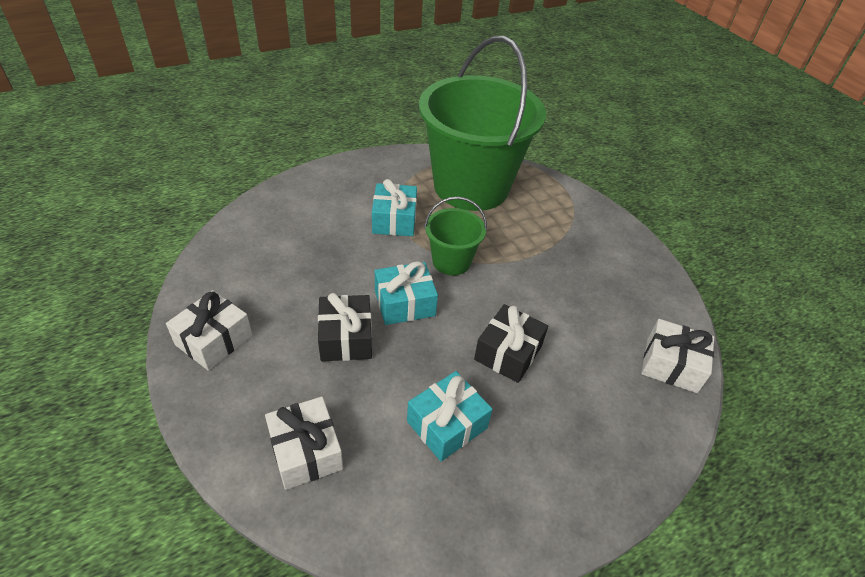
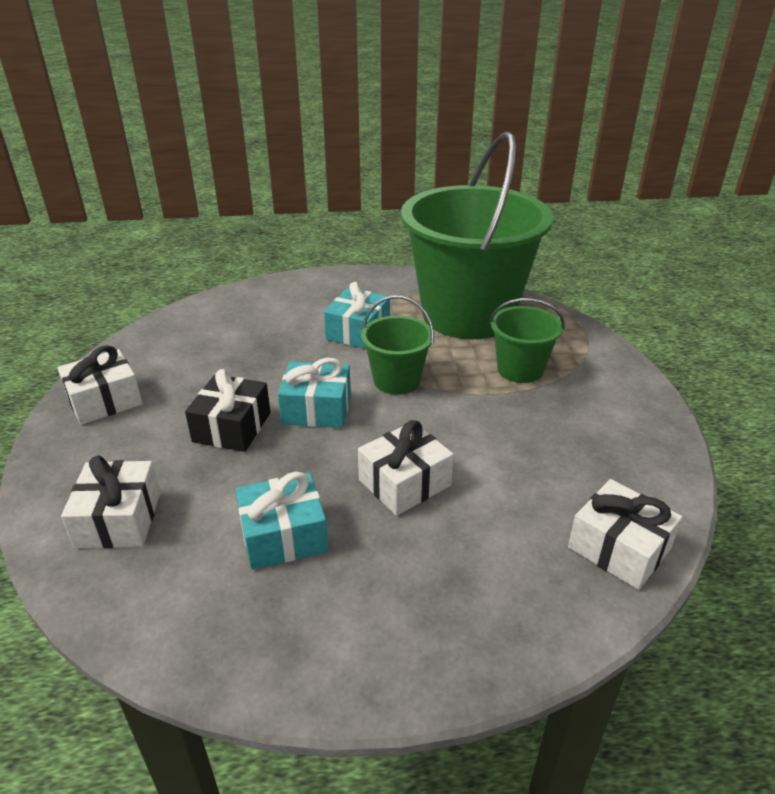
camera: 25 degrees right, 10 degrees down
black gift [474,304,548,383] -> white gift [358,420,454,516]
none -> green bucket [489,298,565,383]

